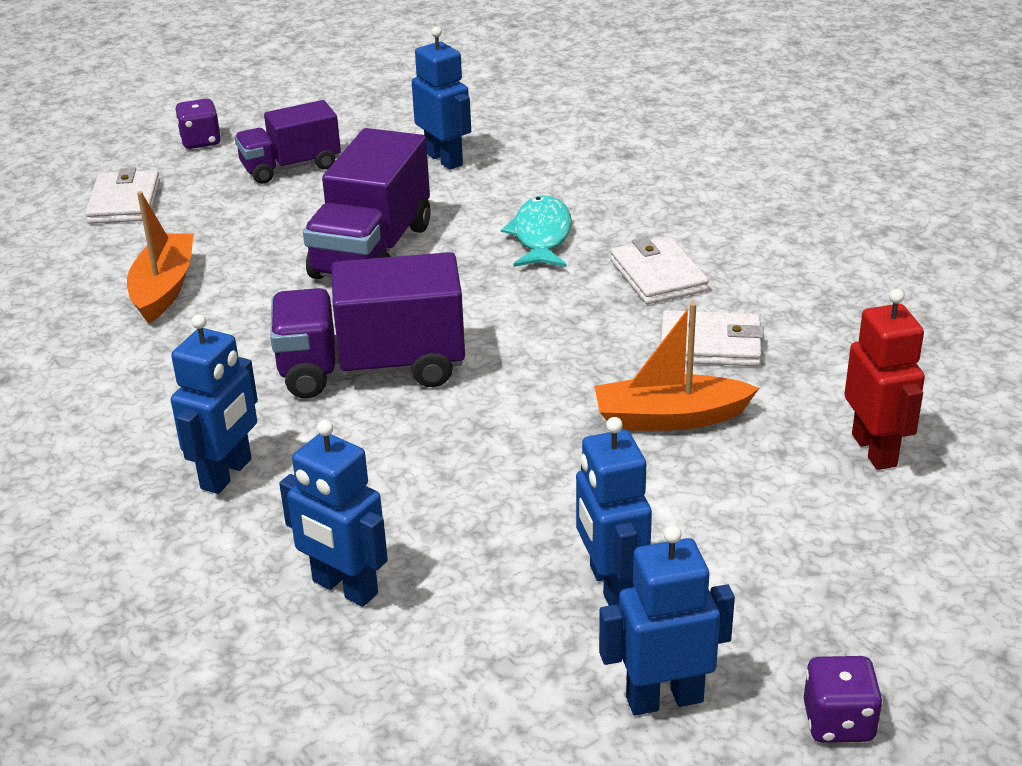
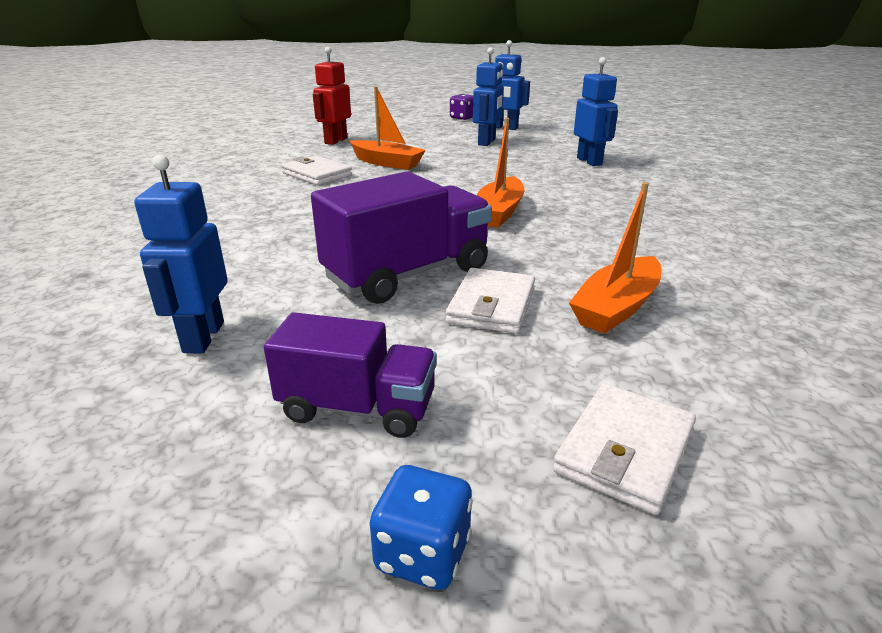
camera: 145 degrees left, 5 degrees down
blue robot [171,314,258,494] -> none
purple dice [175,99,221,149] -> blue dice [370,465,473,590]
purple truck [270,252,465,399] -> orange boat [477,118,525,228]
turquoise fish [501,195,572,267] -> none
white wallet [610,236,709,304] -> white wallet moved to [446,268,535,334]

